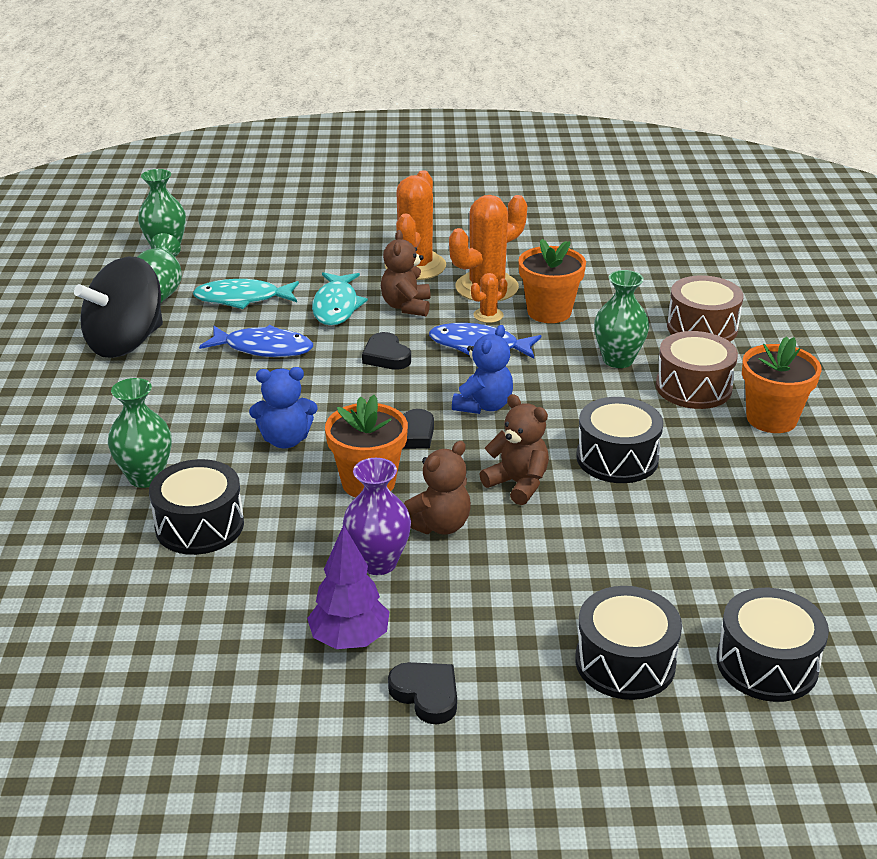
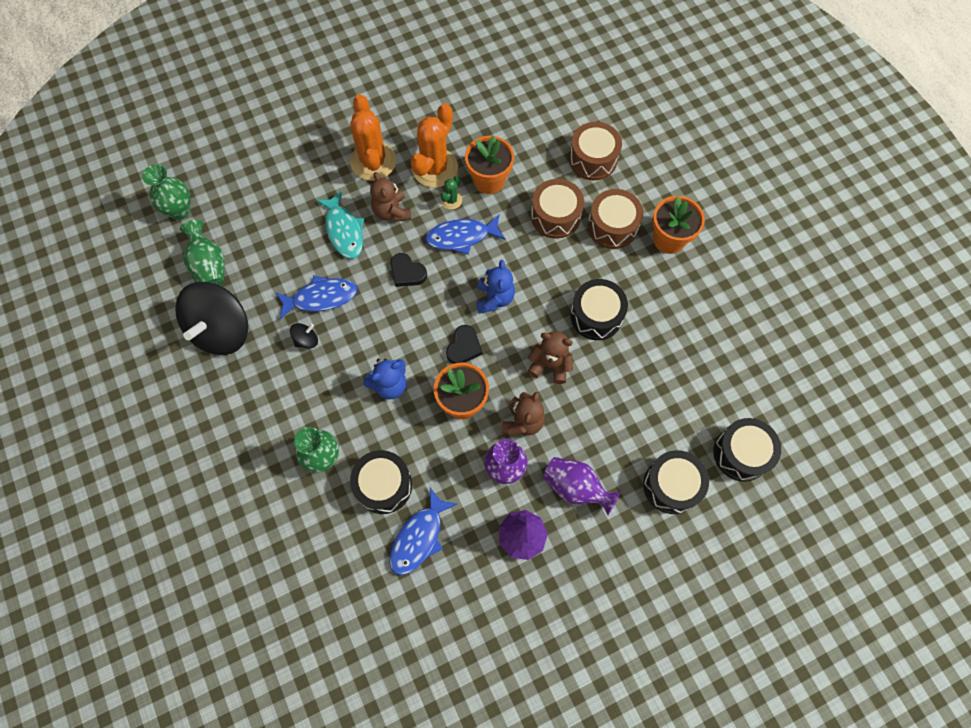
camera: 25 degrees left, 35 degrees up
turquoise fish [193,279,299,309] -> none
black heart [388,662,457,725] -> none
orange cactus [471,273,507,323] -> green cactus [441,175,462,210]
green vase [594,270,649,368] -> brown drum [531,179,584,239]
none -> black spinning top [290,323,318,348]
none -> blue fish [389,488,457,575]
none -> purple vase [543,457,621,515]

